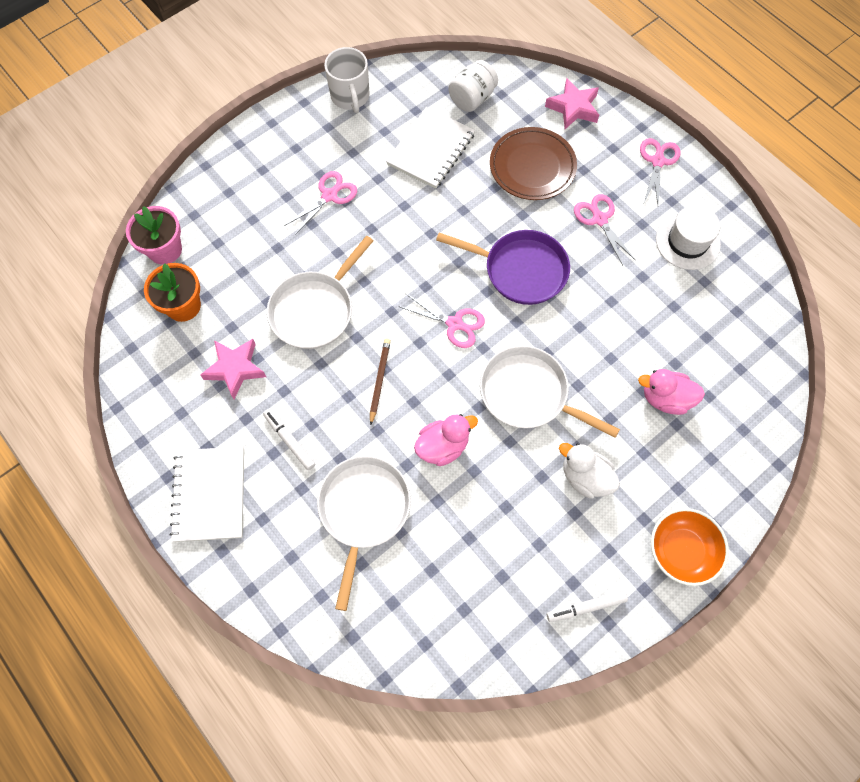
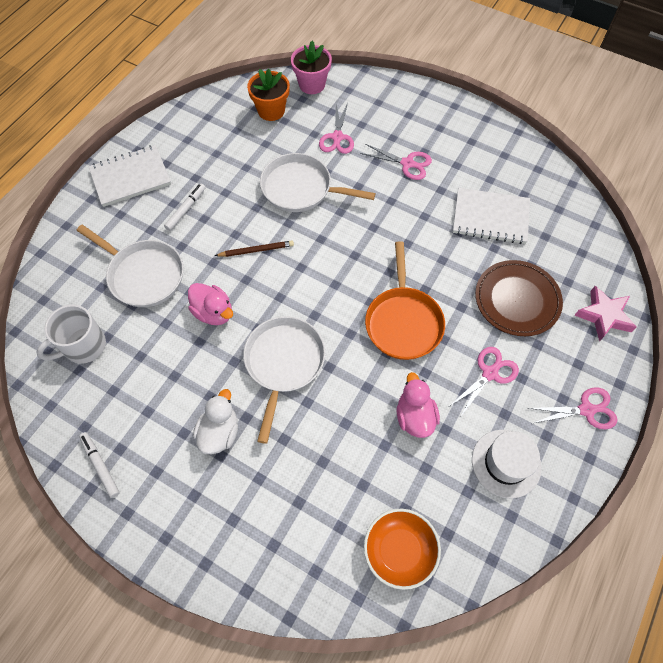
camera: 70 degrees right, 5 degrees down
pink star [200,339,266,399] -> none
white pan [317,456,411,611] -> white pan turned 45 degrees clockwise [77,225,184,307]
white mug [324,47,369,113] -> white mug moved to [36,305,106,364]
pink scissors [398,294,485,348] -> pink scissors moved to [319,103,354,154]
purple pan [436,230,570,305] -> orange pan [365,241,445,360]
white jar [448,60,498,112] -> none
pink duck [638,369,705,415] -> pink duck moved to [397,372,440,438]
orange bowl [651,508,729,586] -> orange bowl moved to [364,509,441,590]

